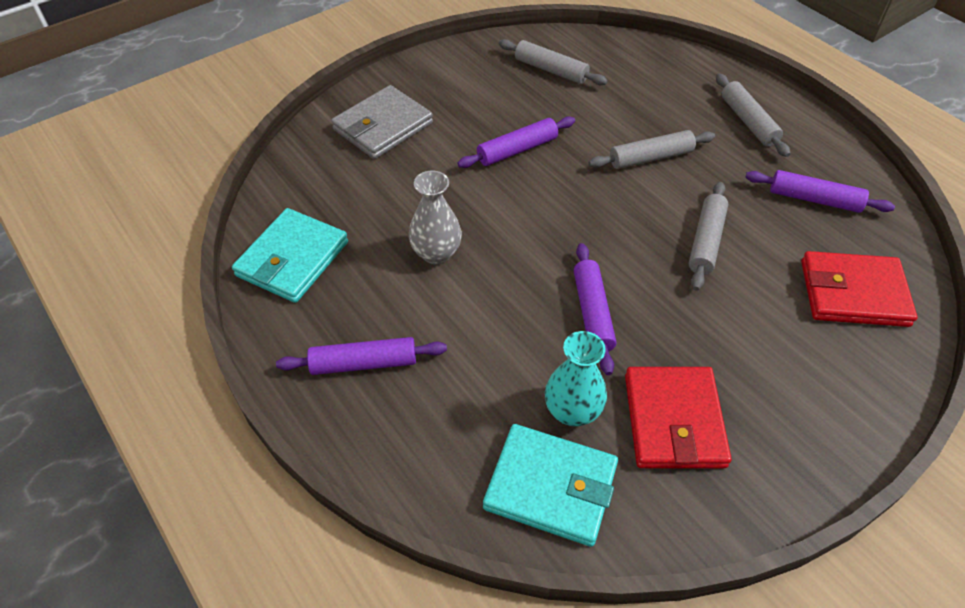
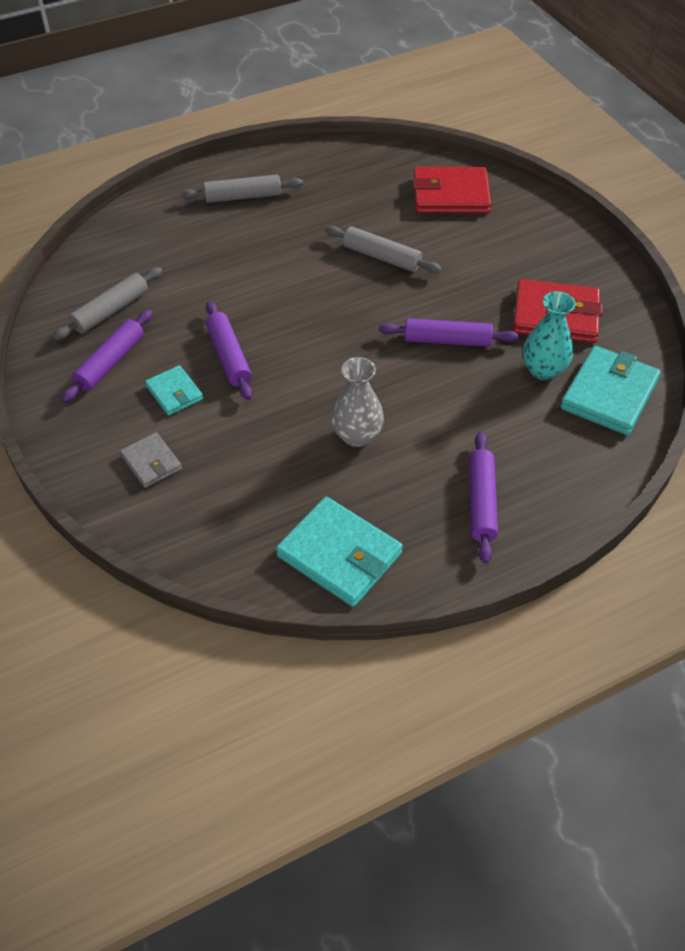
camera: 80 degrees left, 0 degrees up
grey wallet [331,85,433,159] -> grey wallet [120,432,182,488], size x0.56
grey rolling pin [589,130,715,169] -> none
purple rolling pin [745,170,895,213] -> purple rolling pin moved to [61,309,152,403]
red wallet [801,251,918,327] -> red wallet turned 75 degrees clockwise [413,167,491,214]
none -> turquoise wallet [145,365,203,416]

